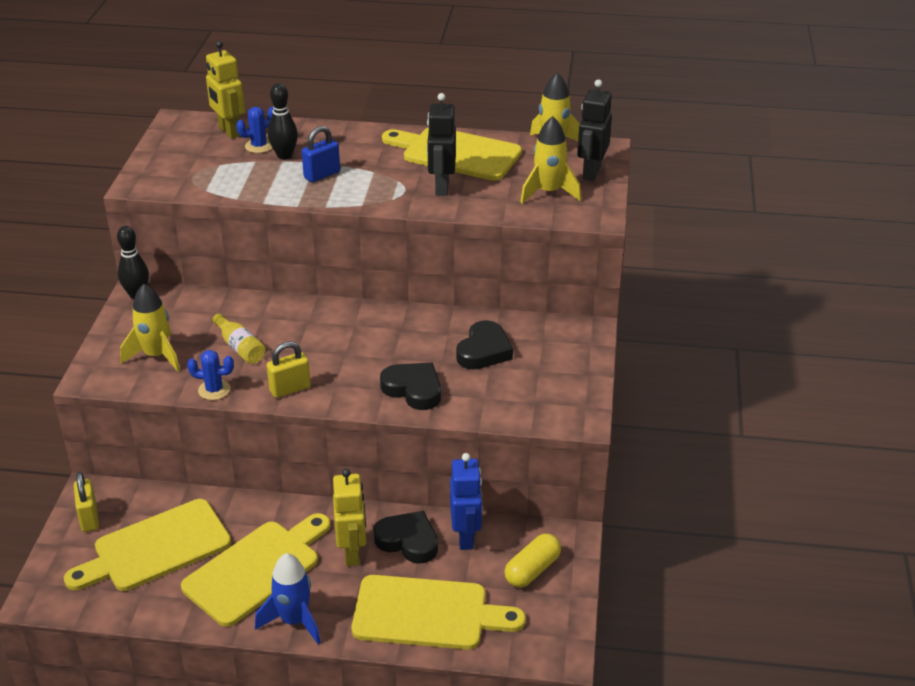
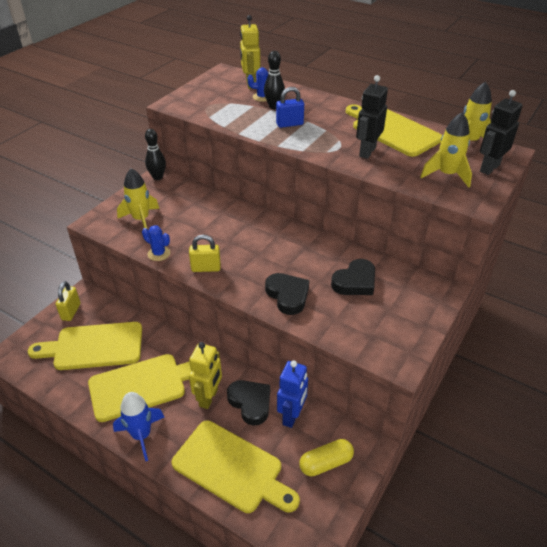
camera: 25 degrees right, 5 degrees up
yellow bottle [213,313,266,364] -> none

